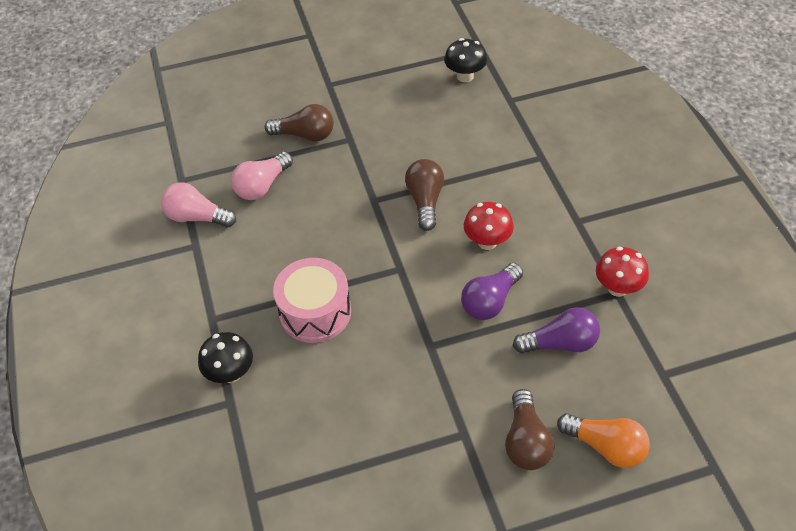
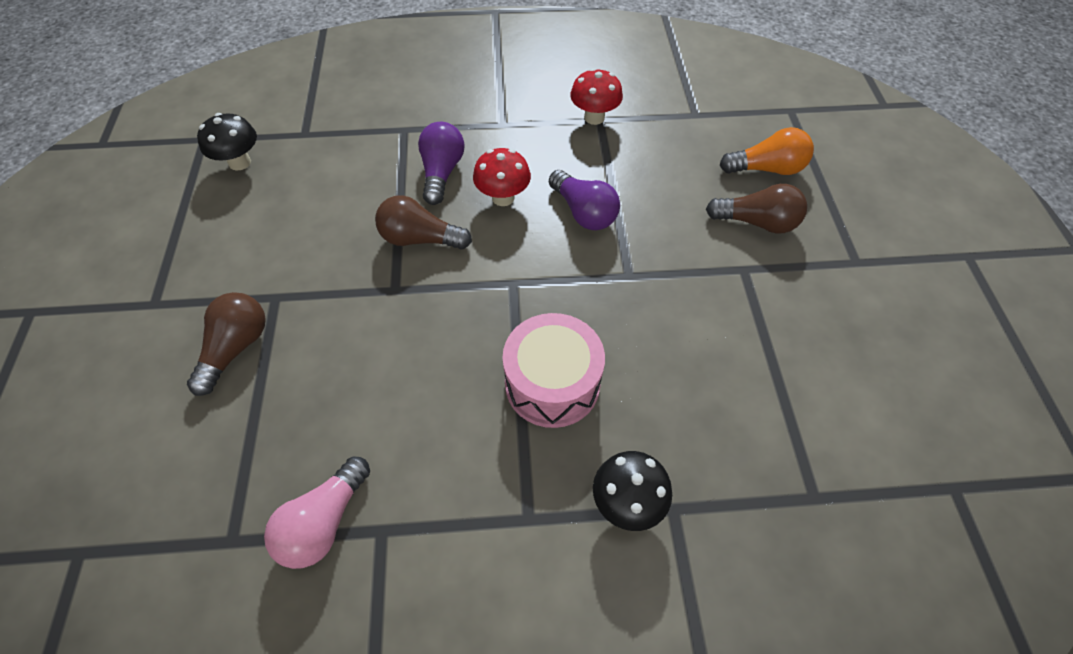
camera: 80 degrees left, 5 degrees up
pink light bulb [231,152,293,200] -> none
purple light bulb [513,307,600,354] -> purple light bulb moved to [418,122,464,205]
orange light bulb [557,413,650,468] -> orange light bulb turned 45 degrees clockwise [720,127,814,175]

